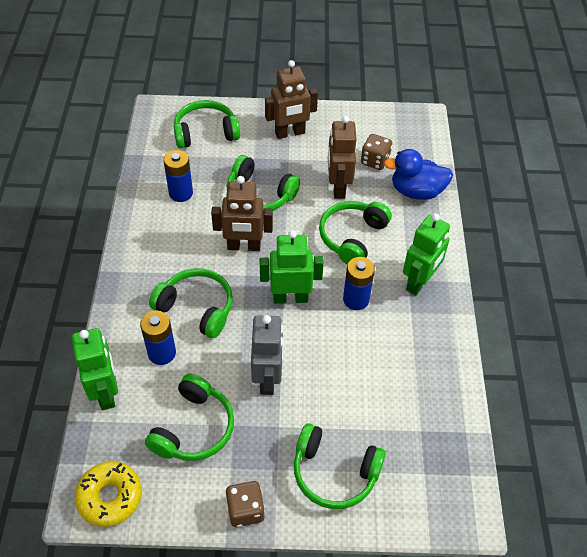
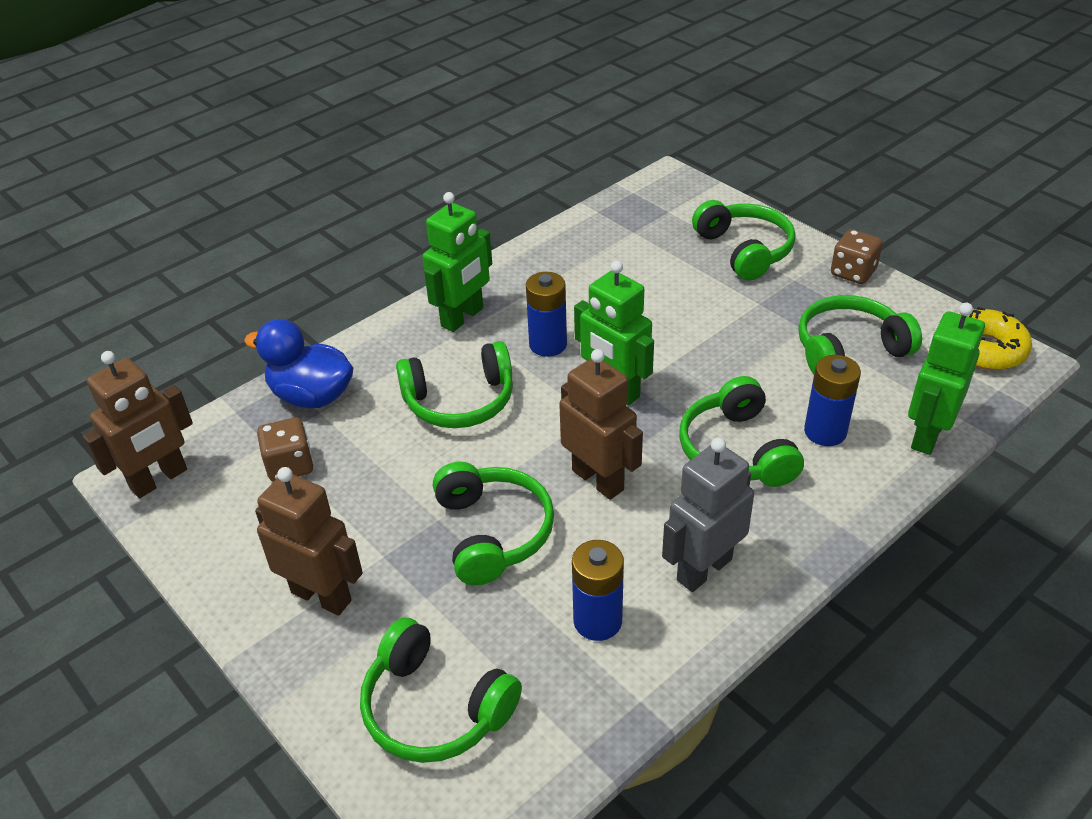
camera: 130 degrees left, 10 degrees down
grey robot [251,315,284,395] -> grey robot moved to [662,438,754,592]
brown robot [328,116,357,199] -> brown robot moved to [83,351,193,498]
blue duck [384,149,453,200] -> blue duck turned 150 degrees clockwise [244,319,353,408]
green robot [403,214,450,295] -> green robot turned 135 degrees clockwise [423,192,492,332]

